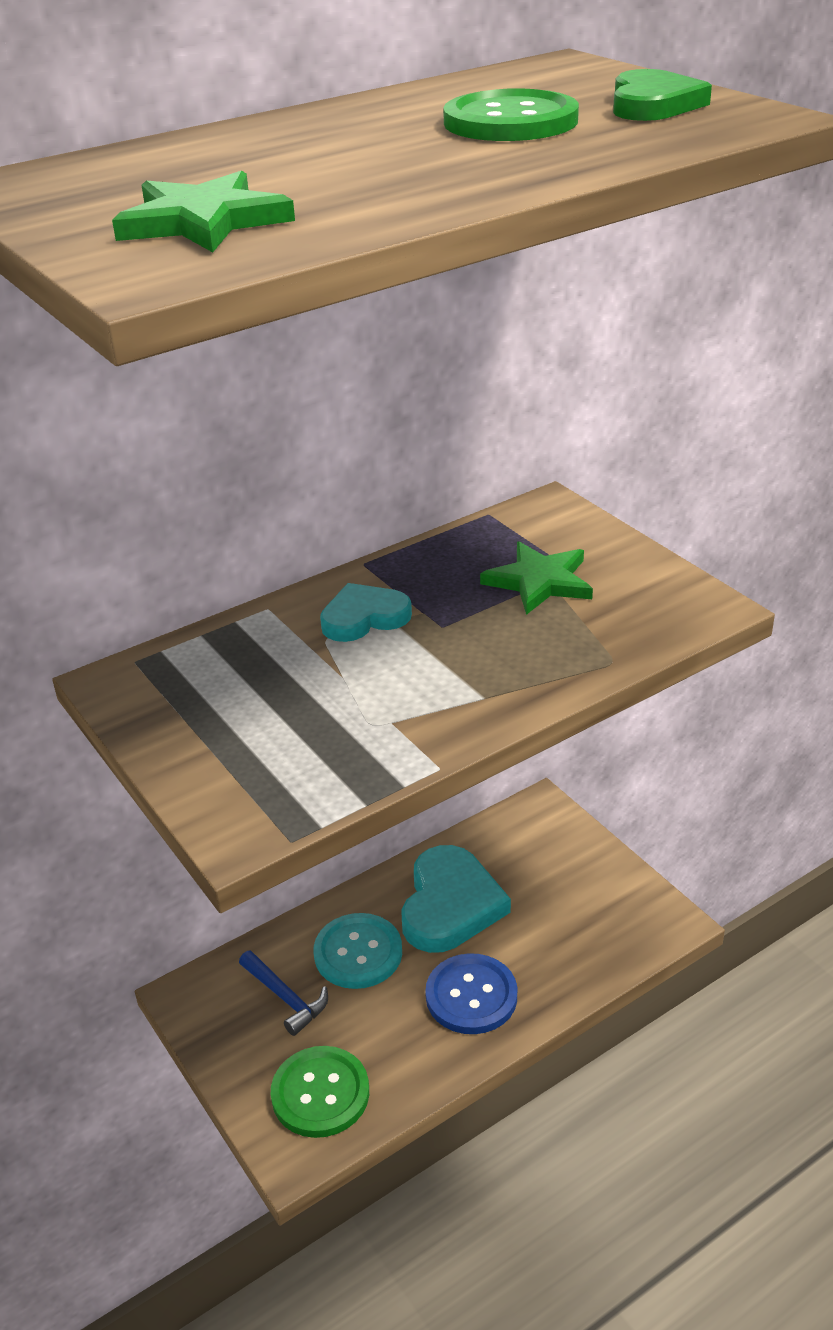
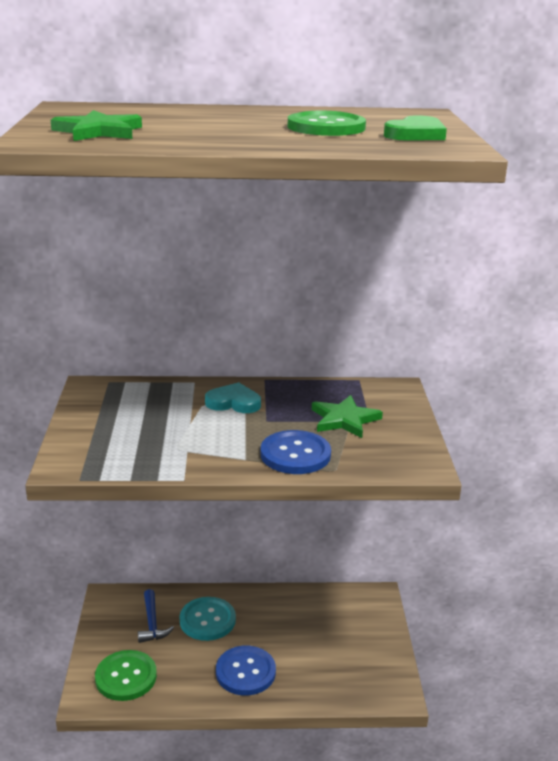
camera: 30 degrees right, 10 degrees down
turquoise heart [401,845,511,953] -> none
none -> blue button [261,430,331,474]

